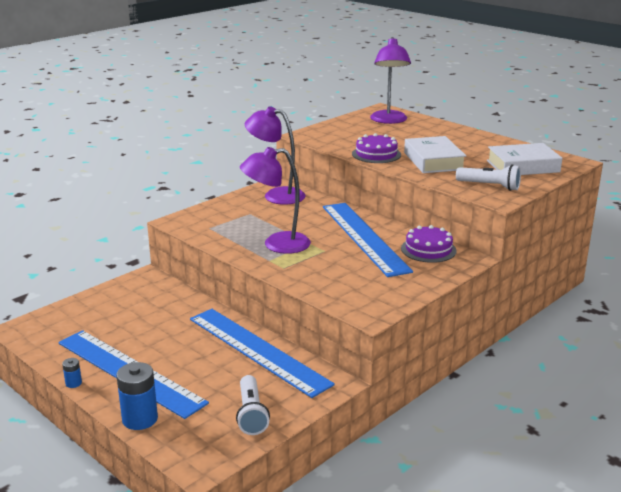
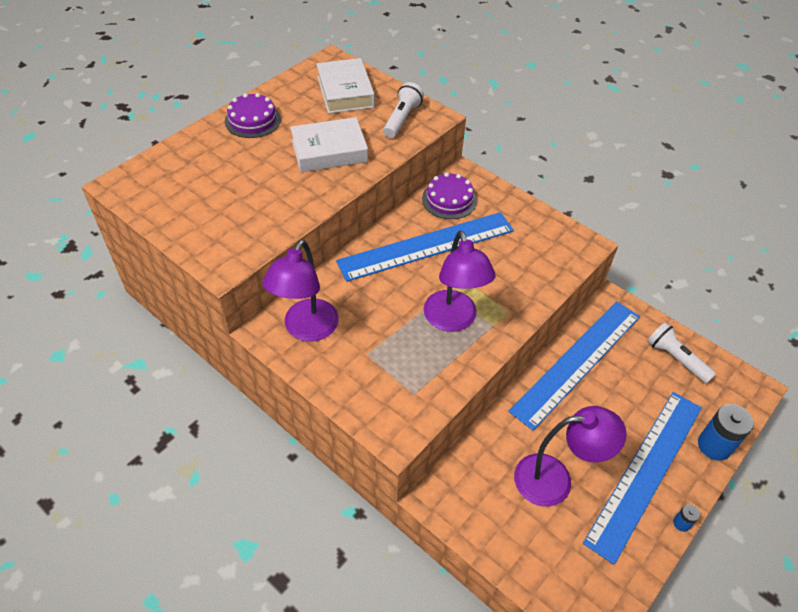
camera: 95 degrees left, 25 degrees up
white flashlight [236,375,270,435] -> white flashlight turned 120 degrees counterclockwise [647,322,716,384]
purple cake [352,133,401,163] -> purple cake moved to [225,93,281,138]
purple lamp [370,37,411,124] -> purple lamp moved to [514,406,627,507]

